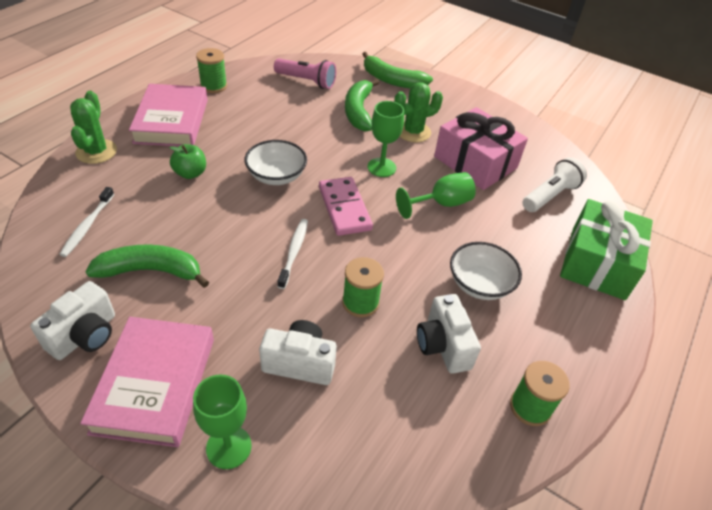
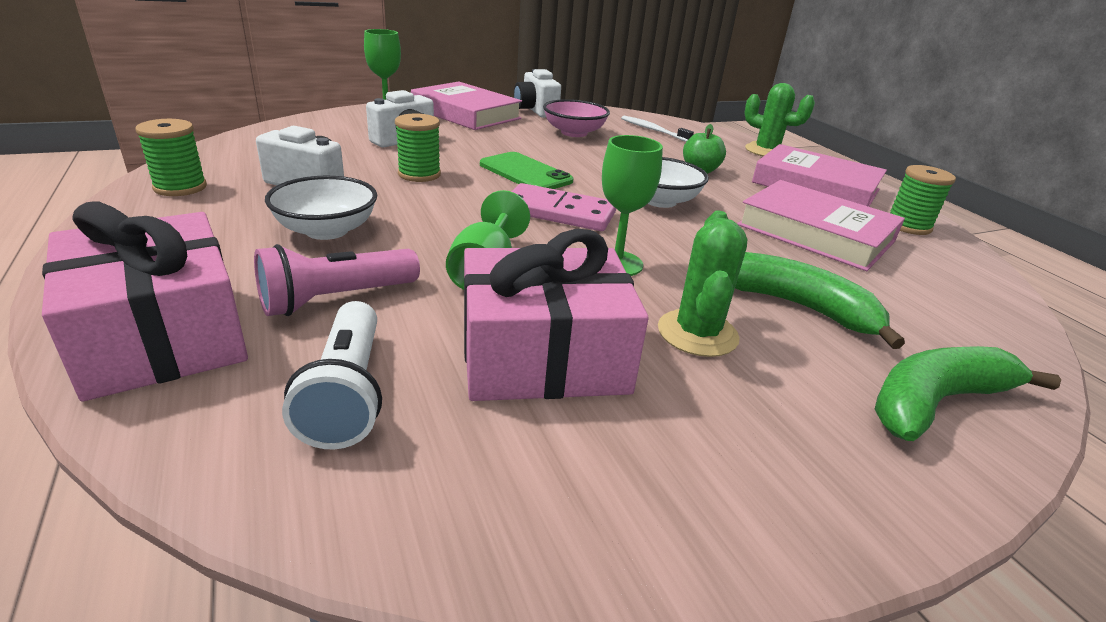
camera: 125 degrees right, 15 degrees down
green banana [85,244,209,288] -> pink bowl [543,99,610,137]
pink flashlight [274,58,336,89] -> pink flashlight moved to [254,244,420,316]
white toothbrush [277,219,308,289] -> green phone [480,152,574,189]
green gift [560,199,653,300] -> pink gift [42,201,248,401]
none -> pink book [737,180,905,271]

